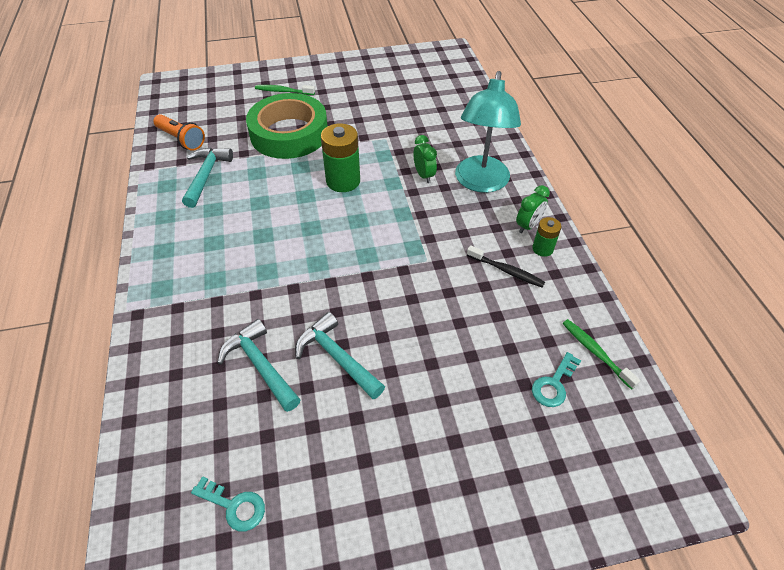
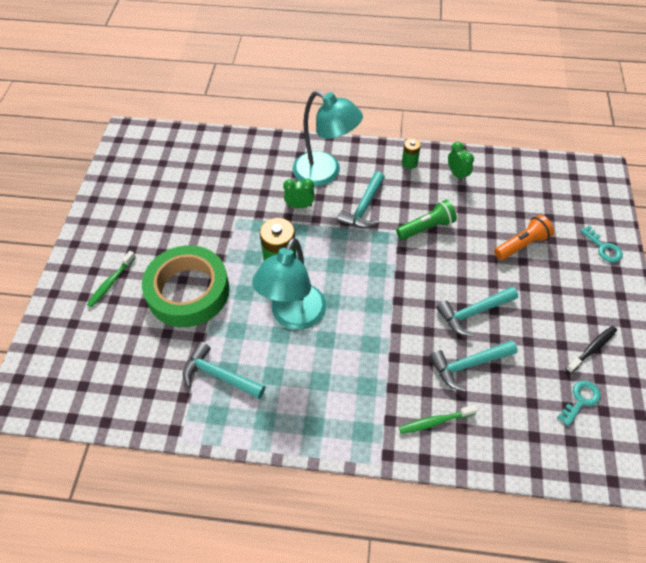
camera: 70 degrees left, 5 degrees up
orange flashlight [153,114,205,151] -> orange flashlight moved to [494,215,554,260]
black toothbrush [467,245,545,288] -> black toothbrush moved to [566,326,617,373]
green clock [516,185,550,233] -> green clock moved to [448,142,474,182]
turquoise key [532,352,581,407] -> turquoise key moved to [580,226,623,263]
green toothbrush [563,319,641,390] -> green toothbrush moved to [399,405,477,434]
none -> turquoise lamp [252,238,326,330]
none -> turquoise hammer [337,171,385,229]
none -> green flashlight [396,200,457,240]

